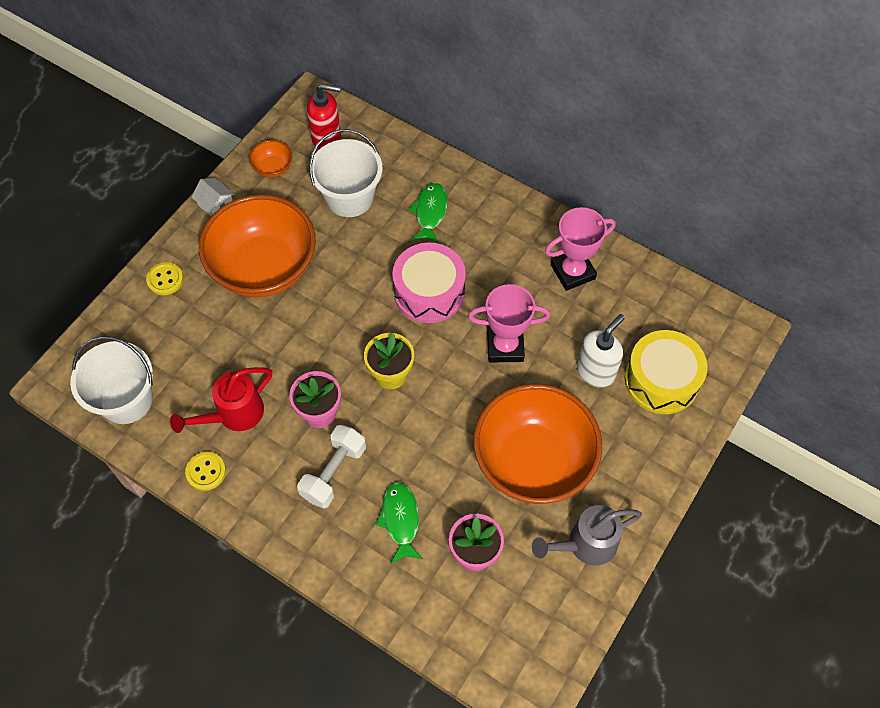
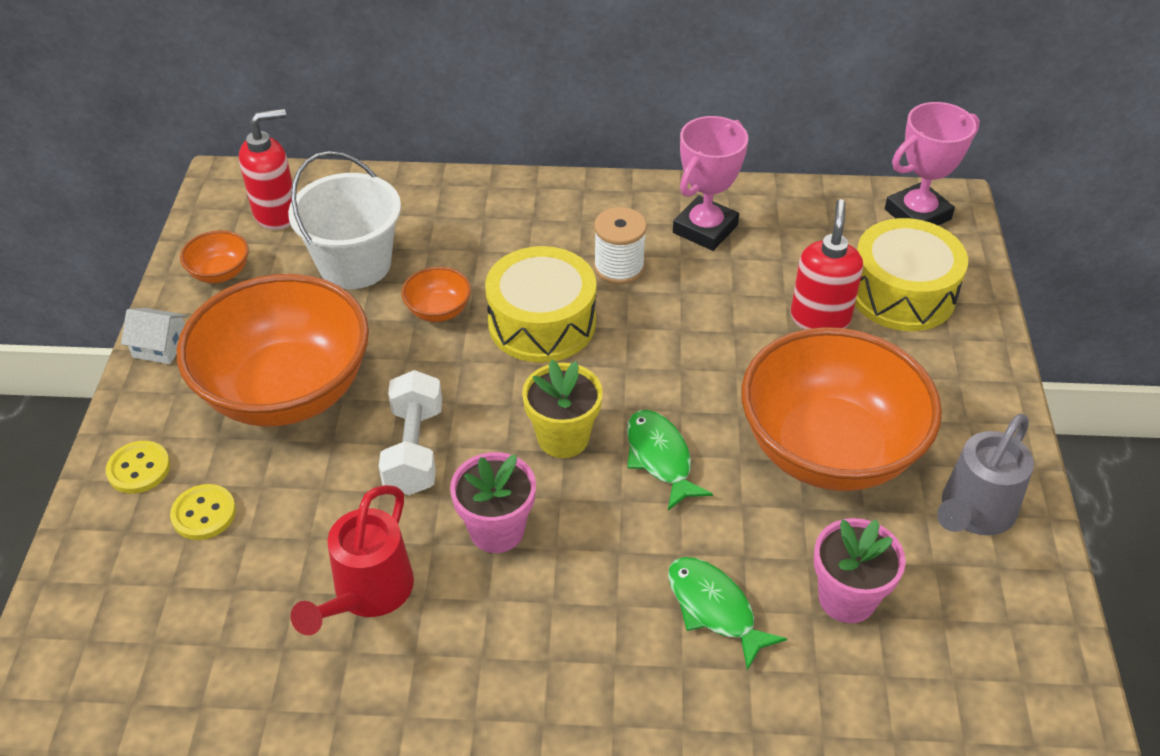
camera: 30 degrees left, 15 degrees down
white bucket [70,336,153,424] -> none
yellow button [185,452,226,491] -> yellow button moved to [170,484,236,540]
white dumbbell [297,425,366,508] -> white dumbbell moved to [379,370,442,495]
pink drum [392,242,466,323] -> yellow drum [485,246,597,363]
green fish [408,183,448,243] -> green fish moved to [627,410,713,511]
pink trophy [468,284,550,362] -> pink trophy moved to [885,102,980,225]
white soap dispenser [577,314,625,388] -> red soap dispenser [791,199,863,330]
none -> orange bowl [401,267,471,322]
none -> white spool [594,207,647,285]

